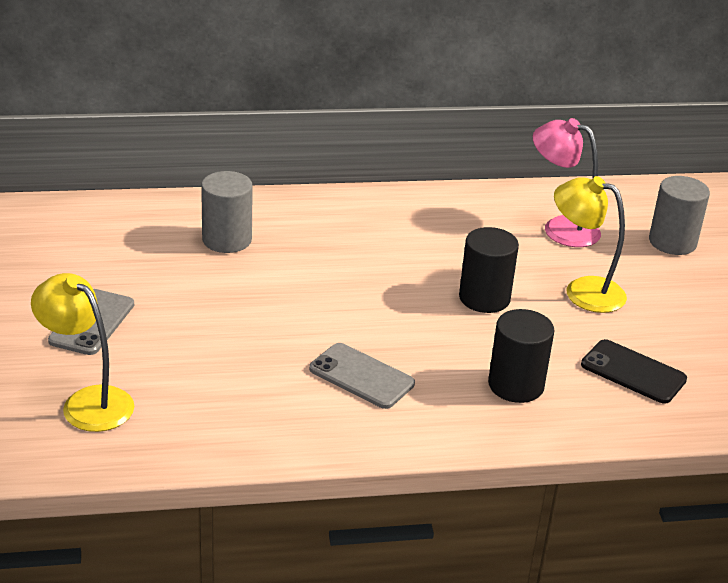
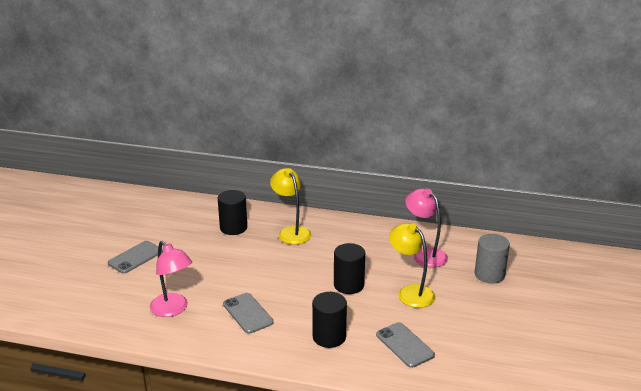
camera: 25 degrees right, 5 degrees down
yellow lamp [31,273,134,432] -> yellow lamp moved to [270,168,311,245]
grey cylinder [201,171,253,253] -> black cylinder [218,190,247,235]
black phone [581,339,687,404] -> grey phone [376,322,435,368]
none -> pink lamp [150,241,192,317]

